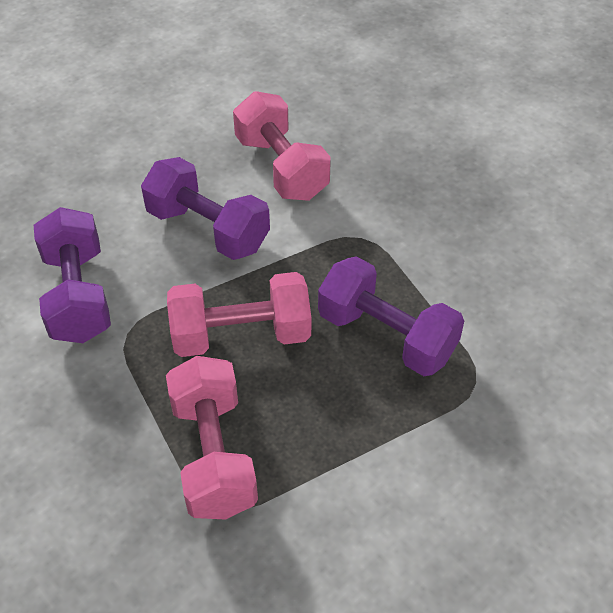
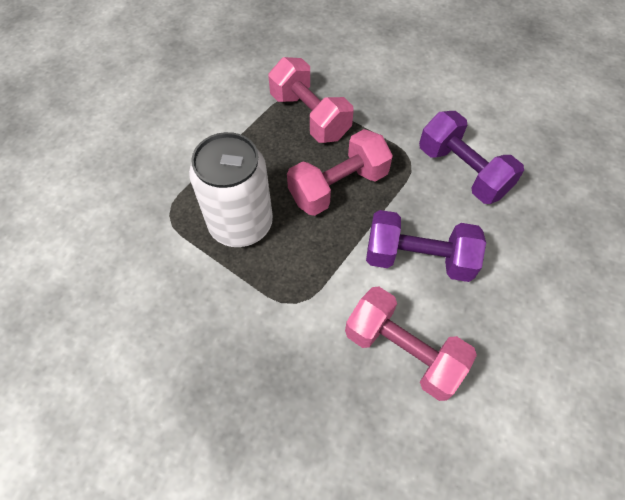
camera: 155 degrees right, 10 degrees up
purple dumbbell [318,256,464,376] -> white can [189,132,273,247]

